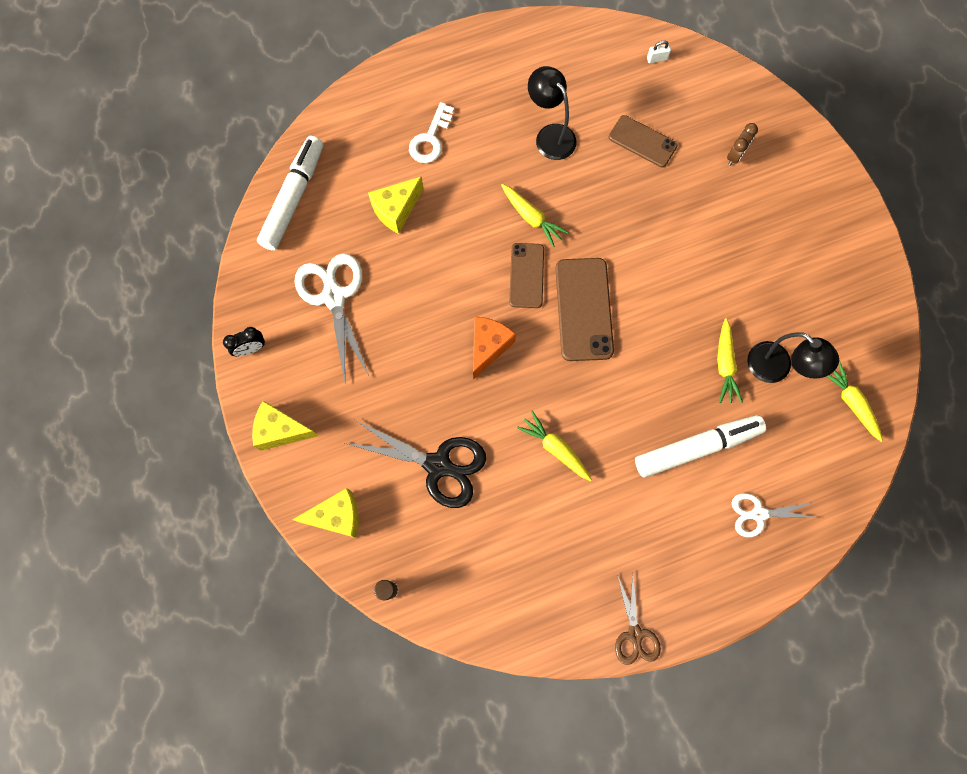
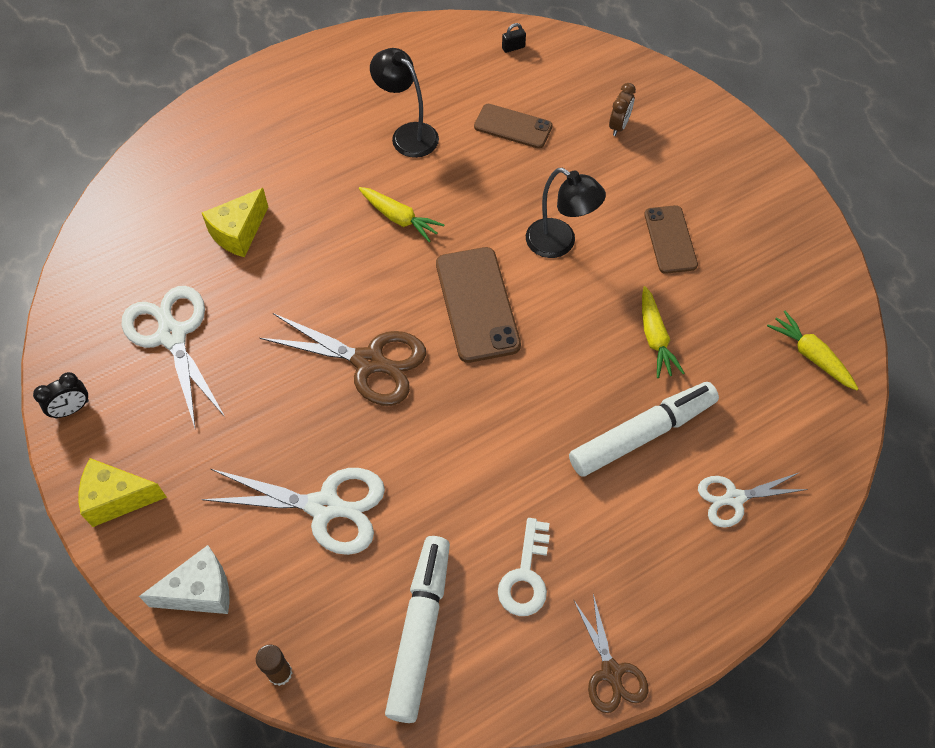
camera: 10 degrees left, 15 degrees down
white marker [257,136,323,251] -> white marker moved to [385,536,450,723]
yellow cheese [292,488,359,538] -> white cheese [139,545,230,614]
black scissors [345,420,486,508] -> white scissors [201,468,385,555]
white key [409,102,454,163] -> white key moved to [498,518,550,616]
orange cheese [473,316,516,380] -> brown scissors [260,313,426,406]
brown phone [509,243,544,308] -> brown phone moved to [644,205,698,274]
yellow carrot [517,411,592,481] -> none
white padlock [647,40,671,63] -> black padlock [502,23,526,53]
black lamp [747,332,839,383] -> black lamp moved to [526,168,606,258]

